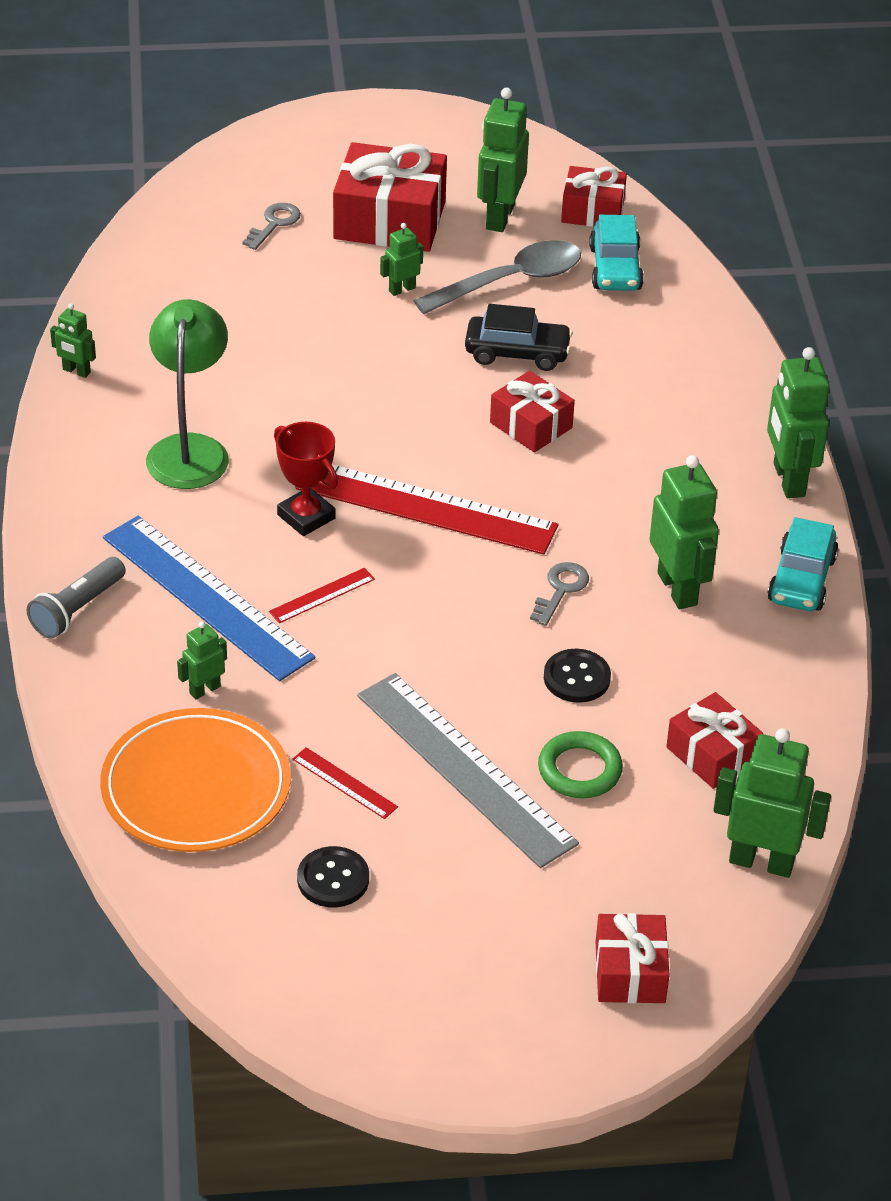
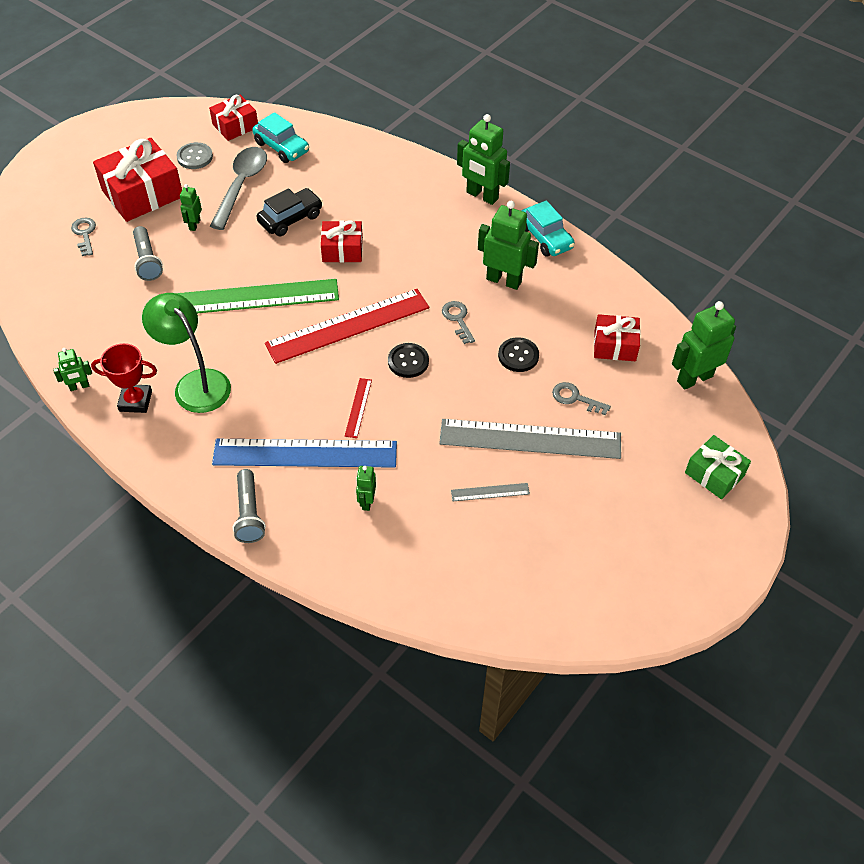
camera: 45 degrees left, 10 degrees up
orange plate [100,708,291,852] -> none
red trophy [274,422,338,536] -> red trophy moved to [91,343,157,413]
red ruler [293,747,398,819] -> grey ruler [451,483,530,501]
black button [297,846,369,908] -> black button moved to [388,343,429,378]
green robot [477,87,529,232] -> grey button [177,142,213,169]
green ring [538,731,623,798] -> grey key [552,382,611,415]
red gift [596,913,670,1003] -> green gift [685,435,751,499]
none -> grey flashlight [133,226,163,281]
none -> green ruler [176,279,339,313]

